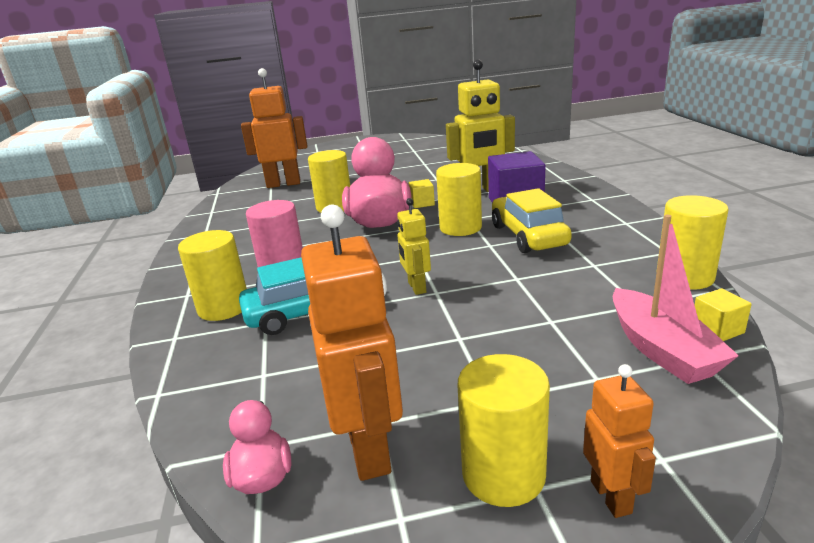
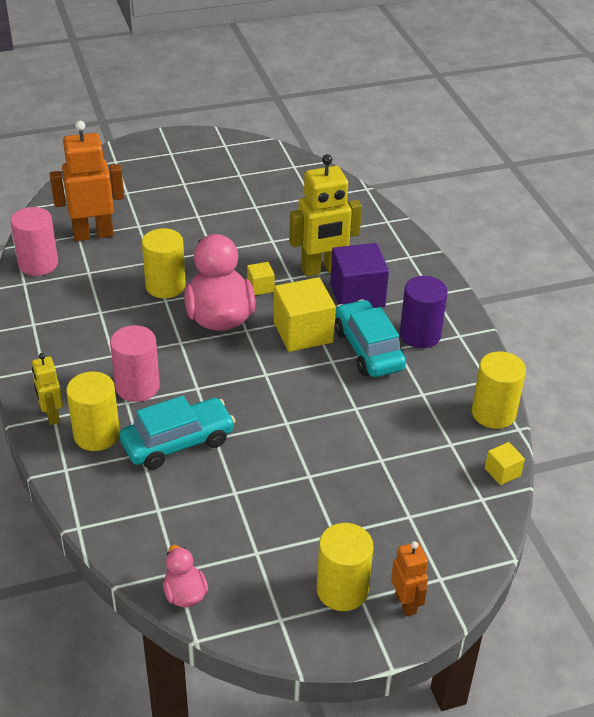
camera: 10 degrees left, 15 degrees up
orange robot [301,204,403,481] -> none
yellow robot [397,198,431,295] -> yellow robot moved to [32,353,63,425]
yellow cylinder [436,163,482,236] -> yellow cube [274,277,336,352]
yellow car [492,188,572,253] -> turquoise car [335,299,406,377]
pink boat [612,215,739,384] -> none
none -> pink cylinder [11,207,58,276]
none -> purple cylinder [400,276,448,348]

